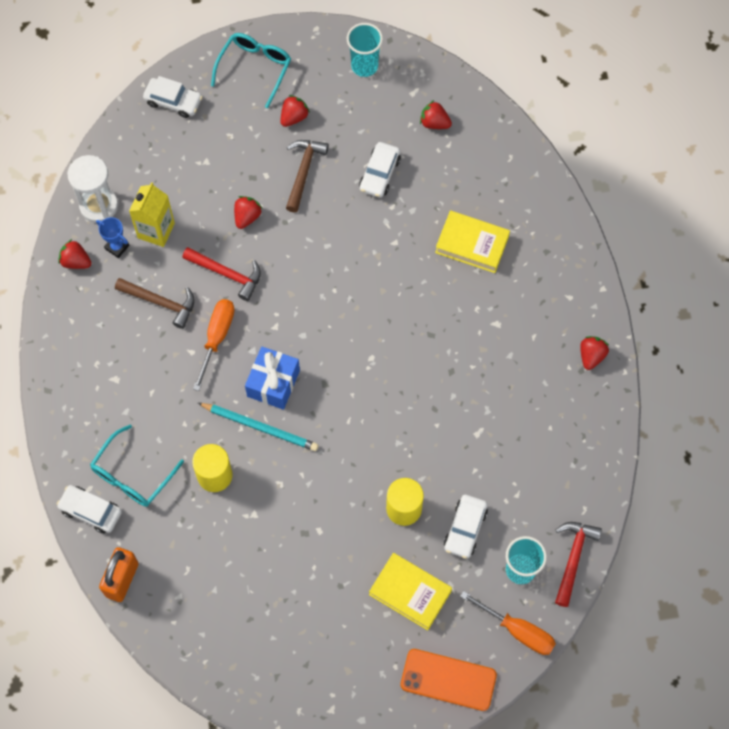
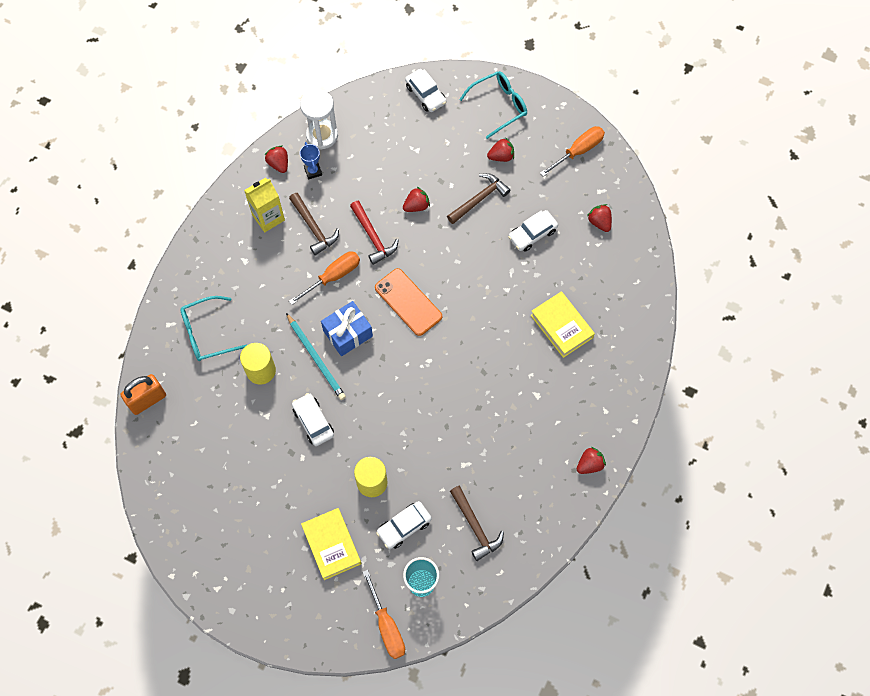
camera: 35 degrees right, 0 degrees up
white car [57,485,122,533] -> white car moved to [292,393,334,446]
yellow carton [129,182,175,247] -> yellow carton moved to [244,178,285,232]
turquoise cup [347,23,383,77] -> orange screwdriver [540,126,605,177]
orange phone [400,649,497,711] -> orange phone moved to [375,268,442,336]
red hammer [555,522,602,607] -> none
none -> brown hammer [450,486,504,561]

